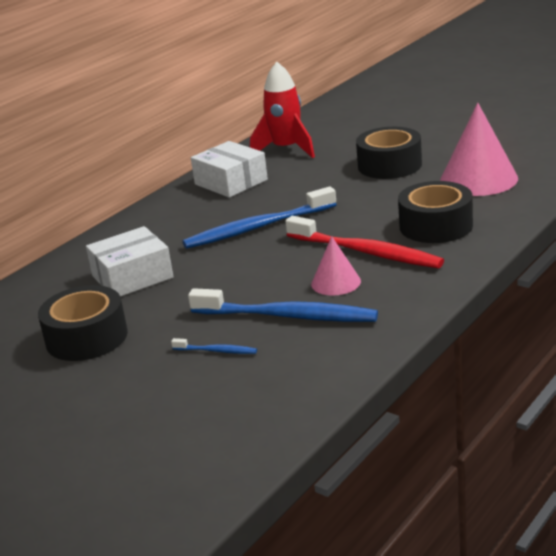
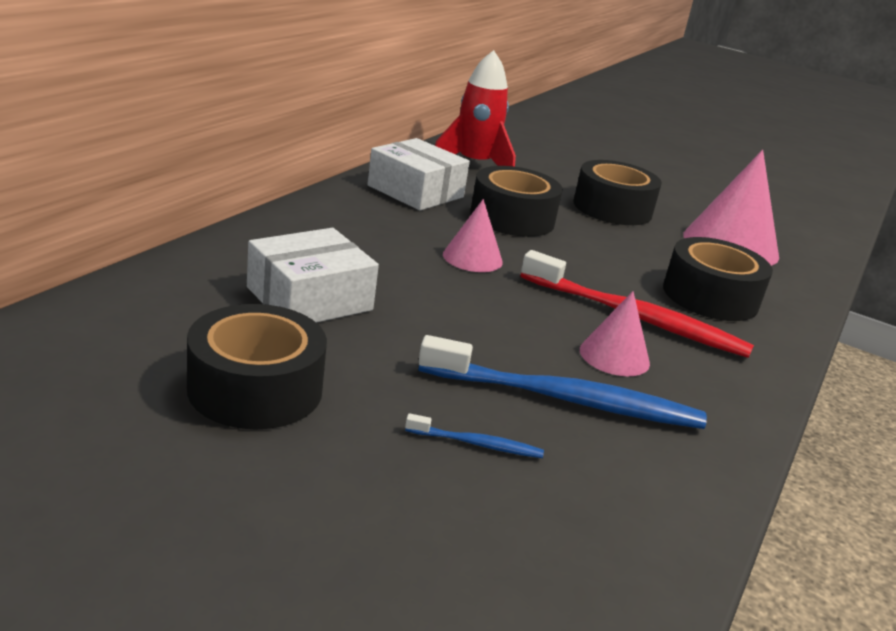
camera: 15 degrees left, 0 degrees up
blue toothbrush [182,187,337,249] -> pink cone [443,199,503,272]
none -> black tape [470,166,563,237]

